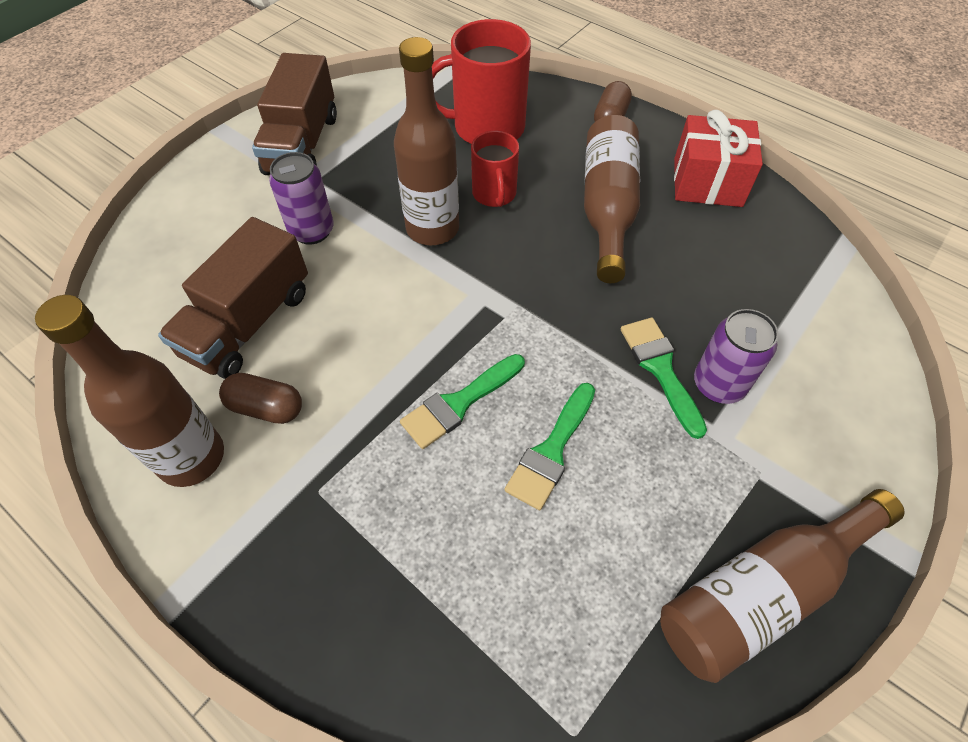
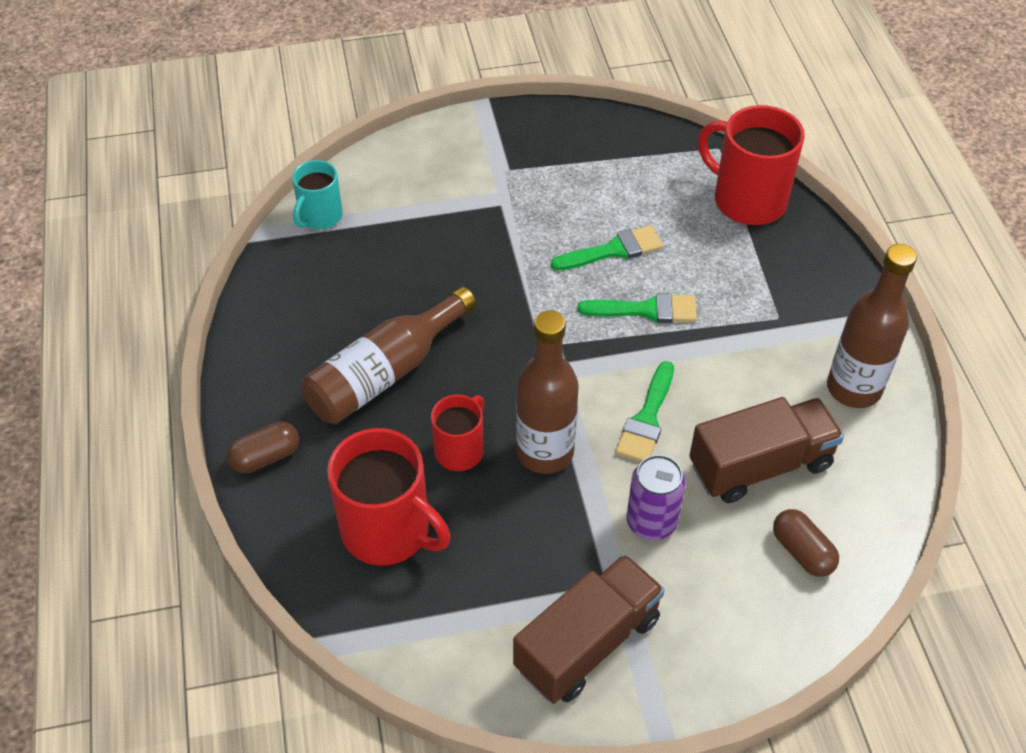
camera: 140 degrees left, 5 degrees down
brown capsule [219,373,302,424] -> brown capsule moved to [773,509,839,577]
green brush [621,318,707,439] -> green brush moved to [615,361,674,462]
brown bottle [660,489,904,683] -> none
red gift [674,110,763,207] -> none
purple can [694,309,779,404] -> none
none -> turquoise mug [292,160,343,229]
none -> red mug [698,105,805,225]

